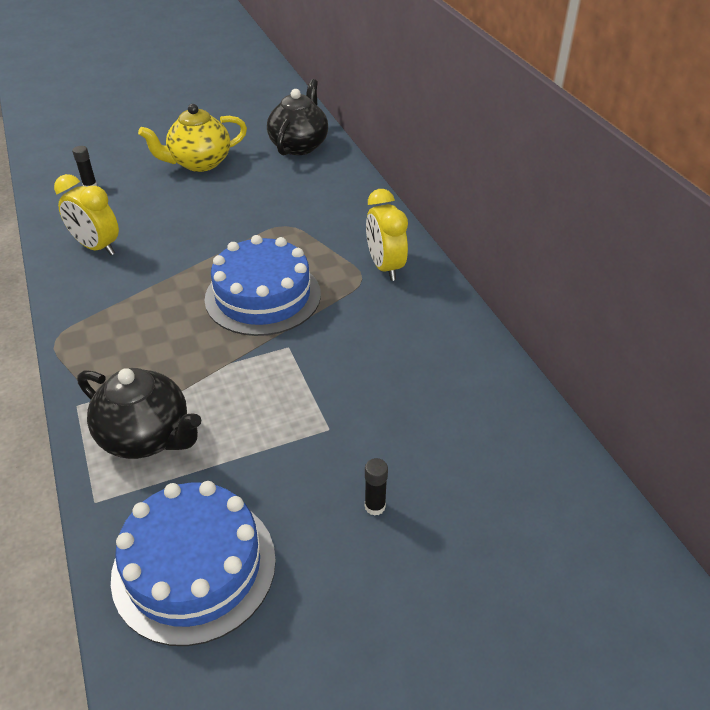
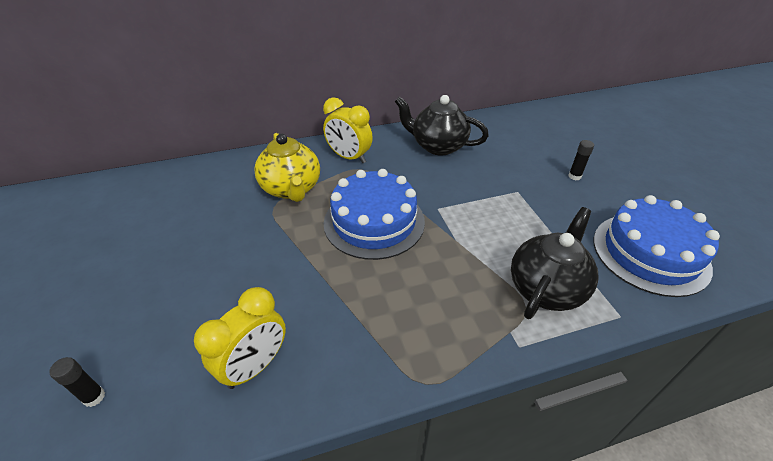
camera: 85 degrees left, 0 degrees up
yellow teapot [138,104,247,172] -> yellow teapot moved to [254,133,320,202]
black teapot [267,79,328,155] -> black teapot moved to [395,95,489,155]
yellow clock [366,189,408,281] -> yellow clock turned 45 degrees clockwise [323,97,373,163]

